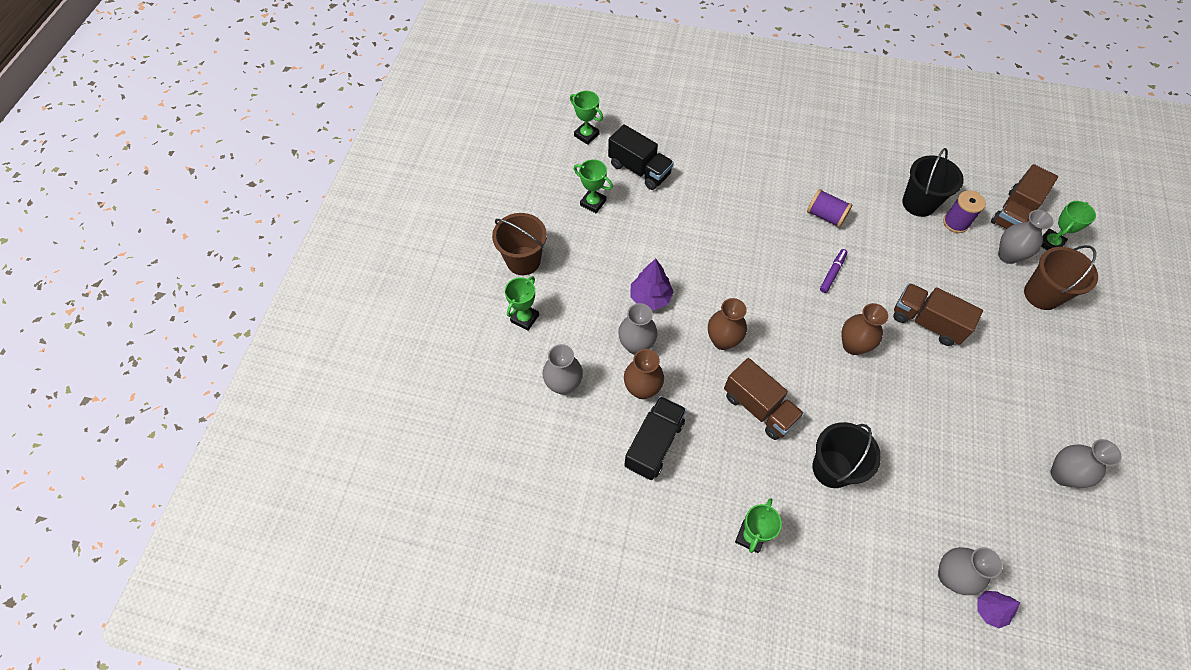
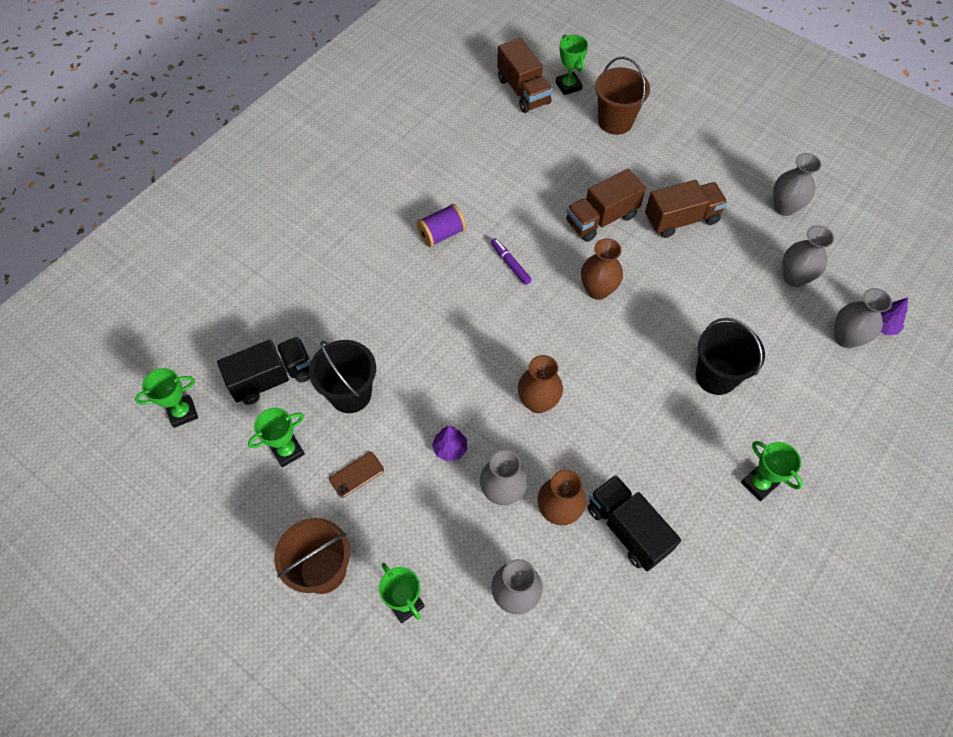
camera: 65 degrees left, 0 degrees up
purple tree [630,259,674,310] -> purple tree [432,426,467,462], size x0.66
brown truck [724,358,804,440] -> brown truck moved to [645,180,728,238]
black bucket [902,148,964,217] -> black bucket moved to [309,340,376,413]
purple spool [943,191,986,233] -> none
grey vase [998,210,1054,264] -> grey vase moved to [783,225,834,287]
none -> brown phone [329,452,384,498]

